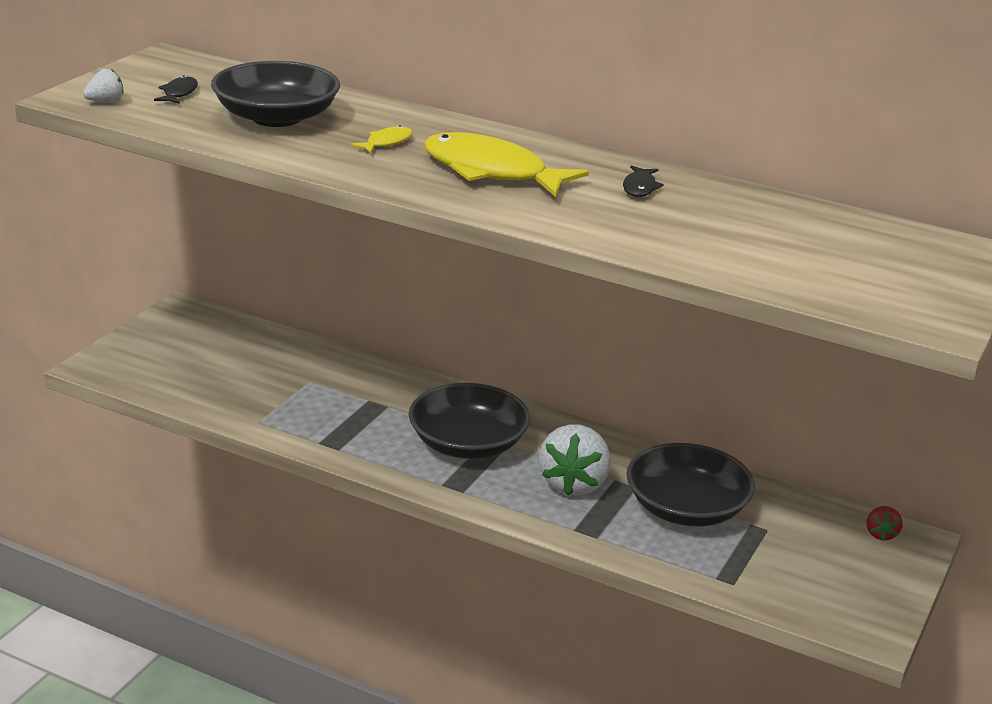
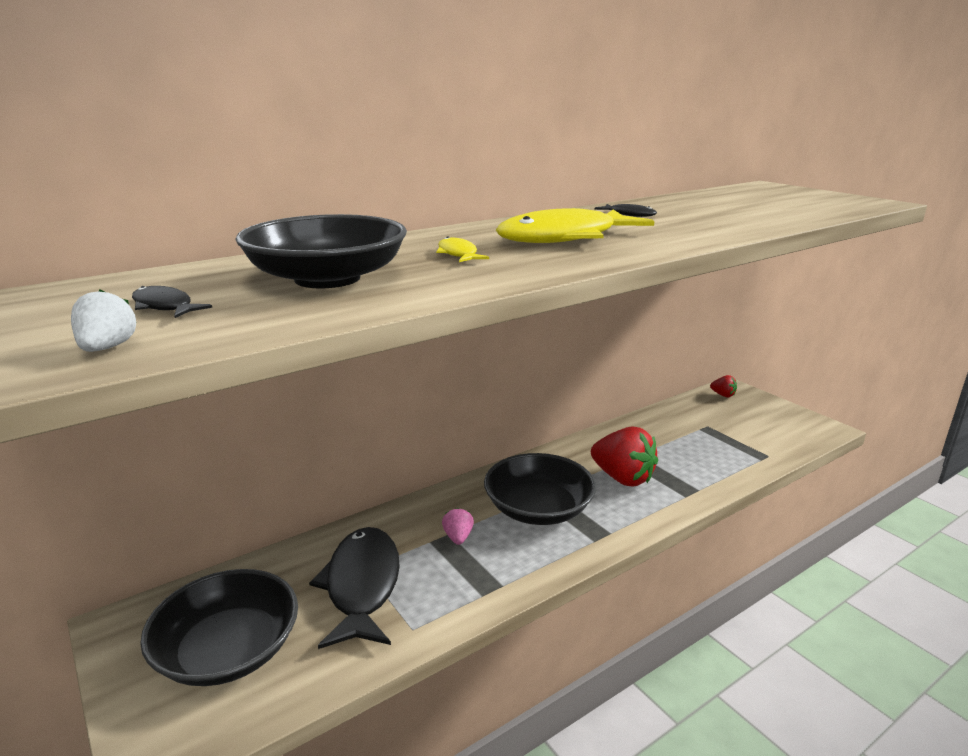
camera: 60 degrees left, 5 degrees down
white strawberry [539,424,611,496] -> red strawberry [591,426,658,487]
black bowl [626,443,755,526] -> black bowl moved to [140,569,298,686]
none -> black fish [309,527,400,649]
none -> pink strawberry [442,508,474,545]

